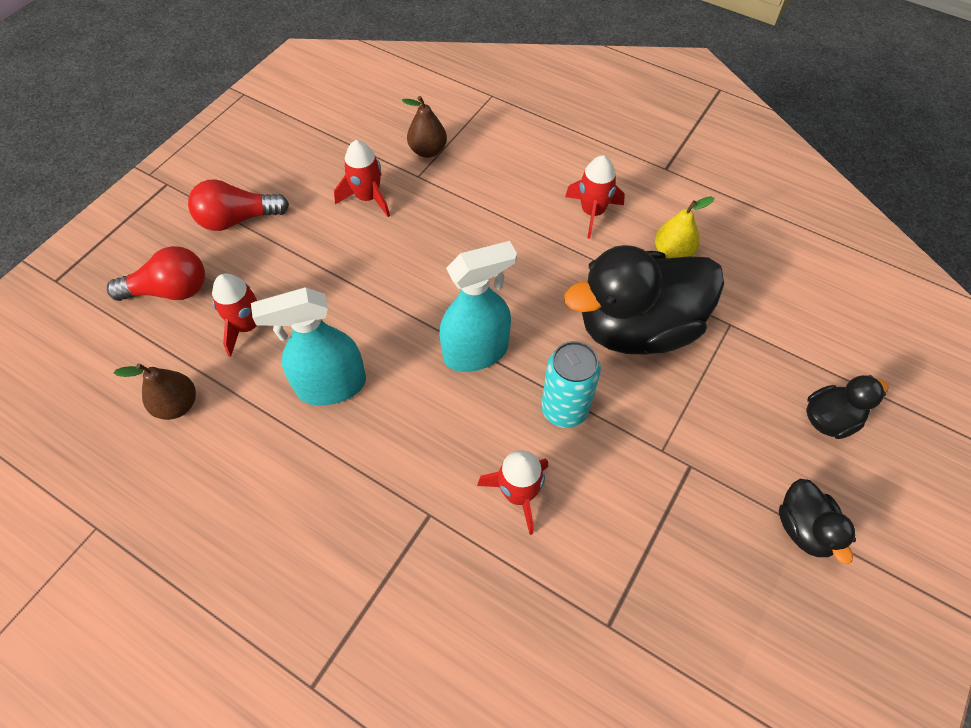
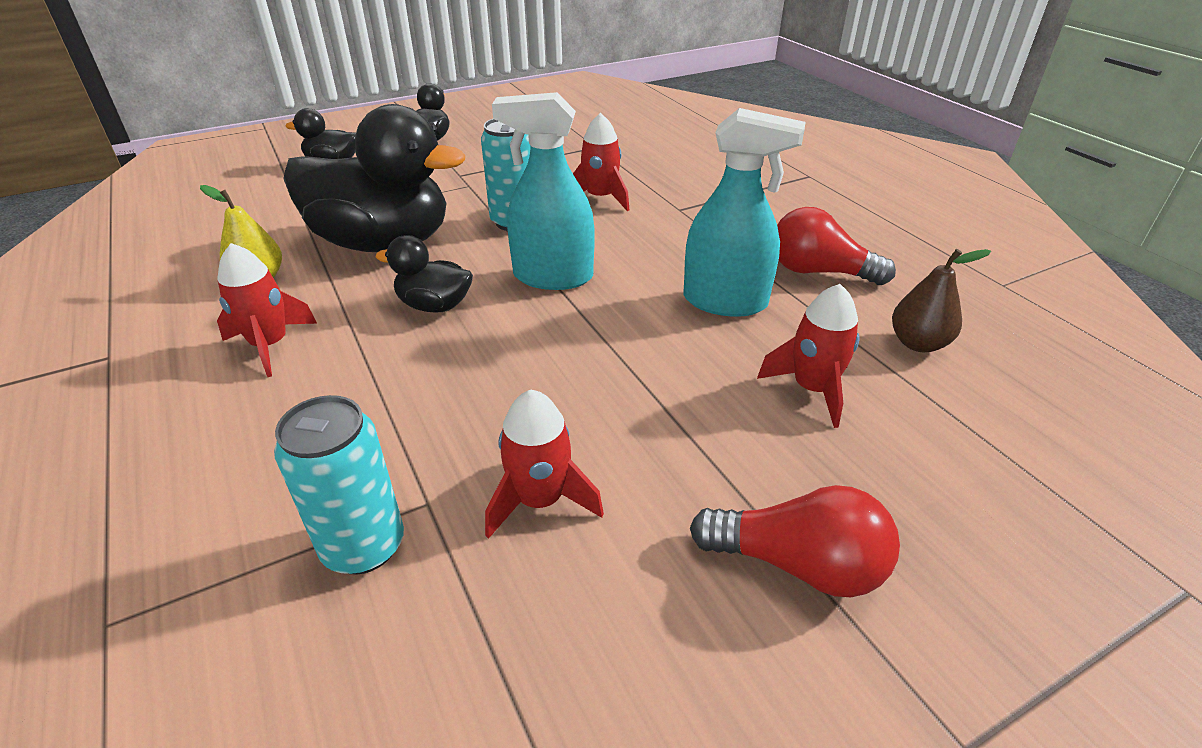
camera: 150 degrees left, 20 degrees down
red light bulb [107,246,205,301] -> red light bulb moved to [777,207,896,285]
brown pear [402,96,447,158] -> turquoise can [274,395,404,575]
none -> black duck [375,235,473,313]

